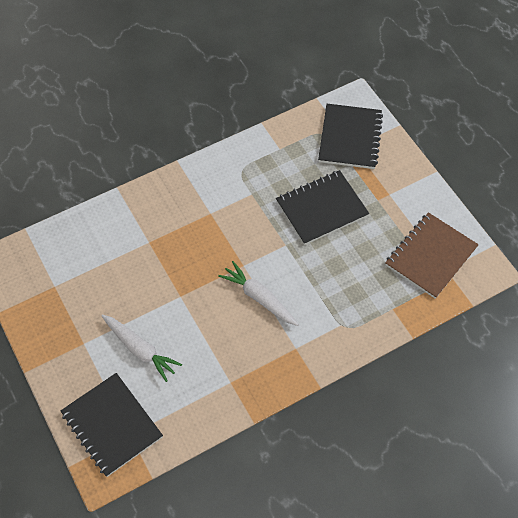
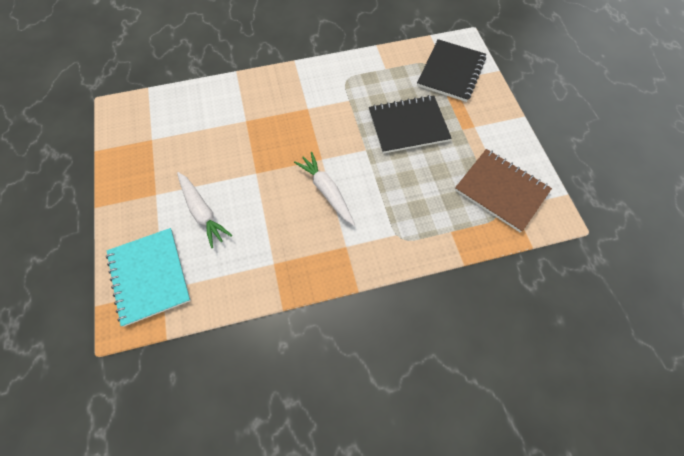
camera: 15 degrees right, 5 degrees up
black notebook [60,373,163,477] -> turquoise notebook [106,228,191,327]
brown notebook [385,212,479,299] -> brown notebook turned 75 degrees clockwise [455,149,552,232]

